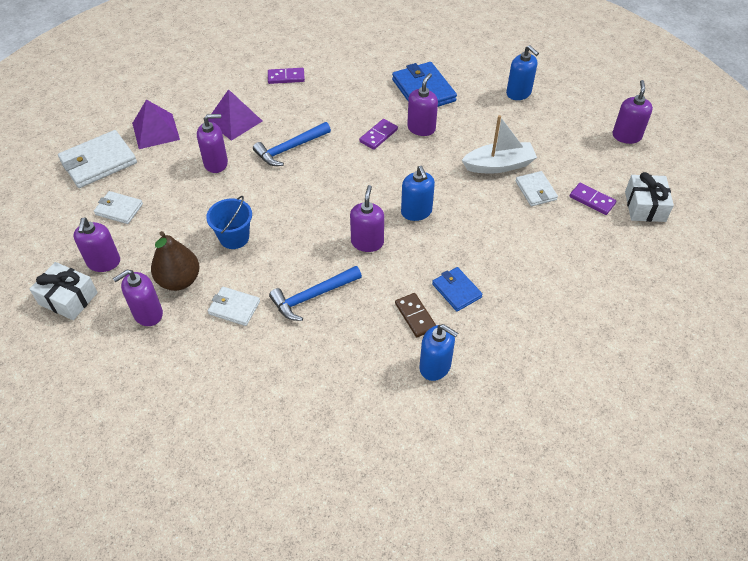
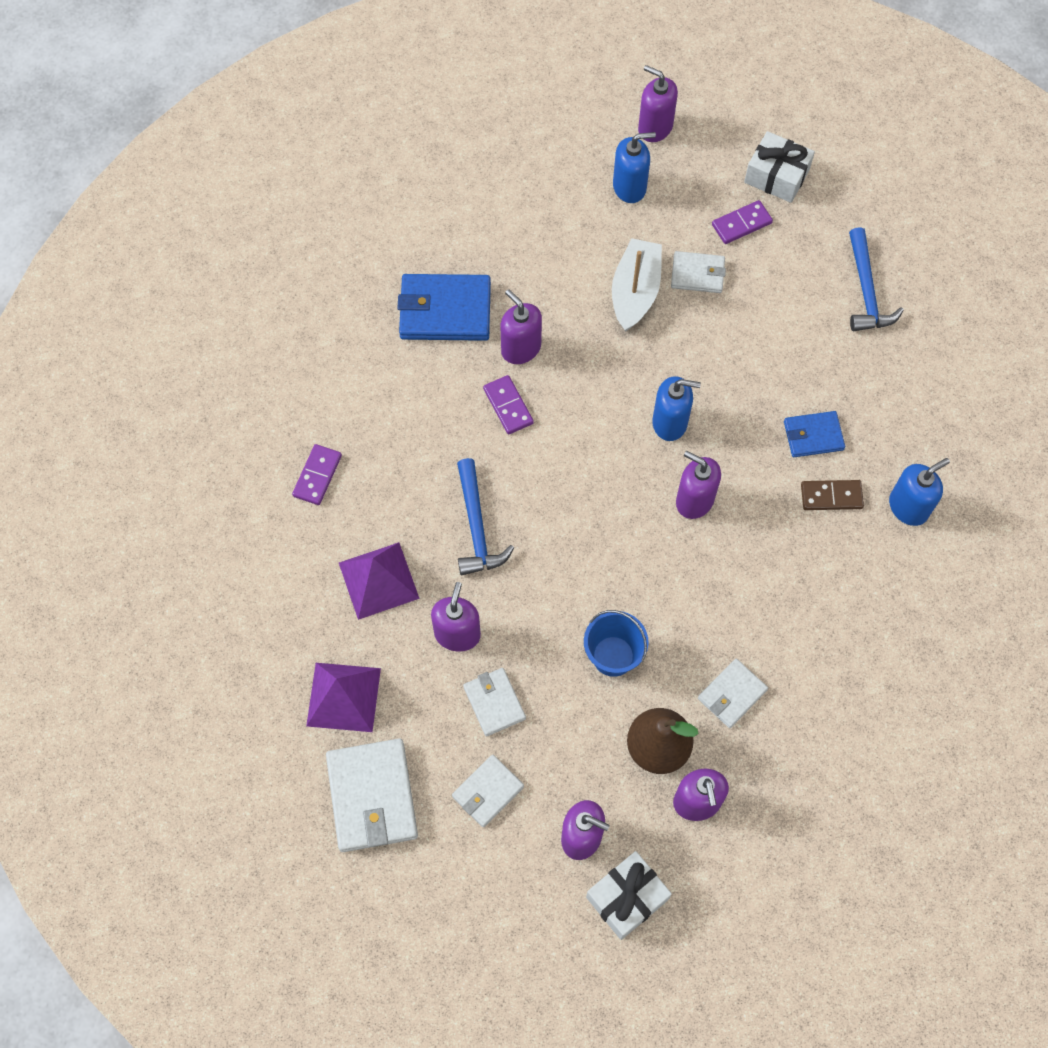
camera: 65 degrees left, 15 degrees up
blue hammer [269,266,362,321] -> blue hammer moved to [849,227,904,331]
blue soap dispenser [506,45,539,100] -> blue soap dispenser moved to [613,132,656,203]
none -> white wallet [463,668,526,736]

